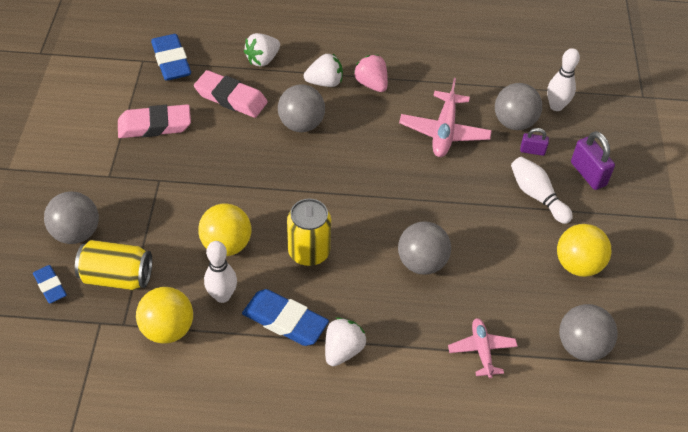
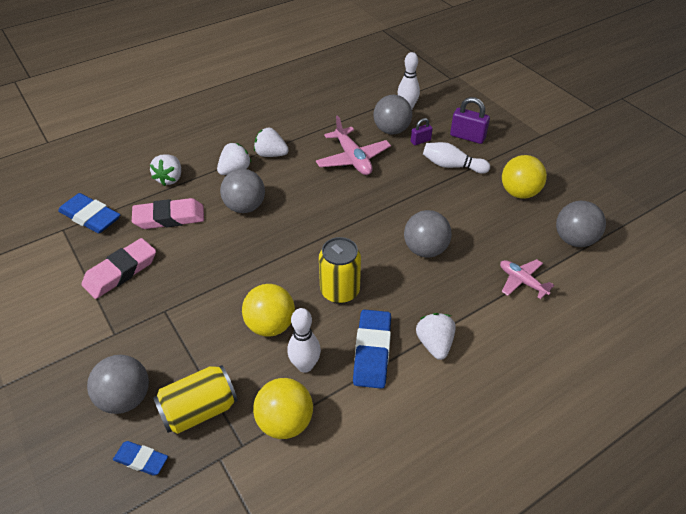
camera: 35 degrees left, 5 degrees down
blue eraser [242,289,329,346] -> blue eraser turned 75 degrees counterclockwise [353,309,391,389]
pink strawberry [354,55,388,92] -> white strawberry [254,127,289,157]

